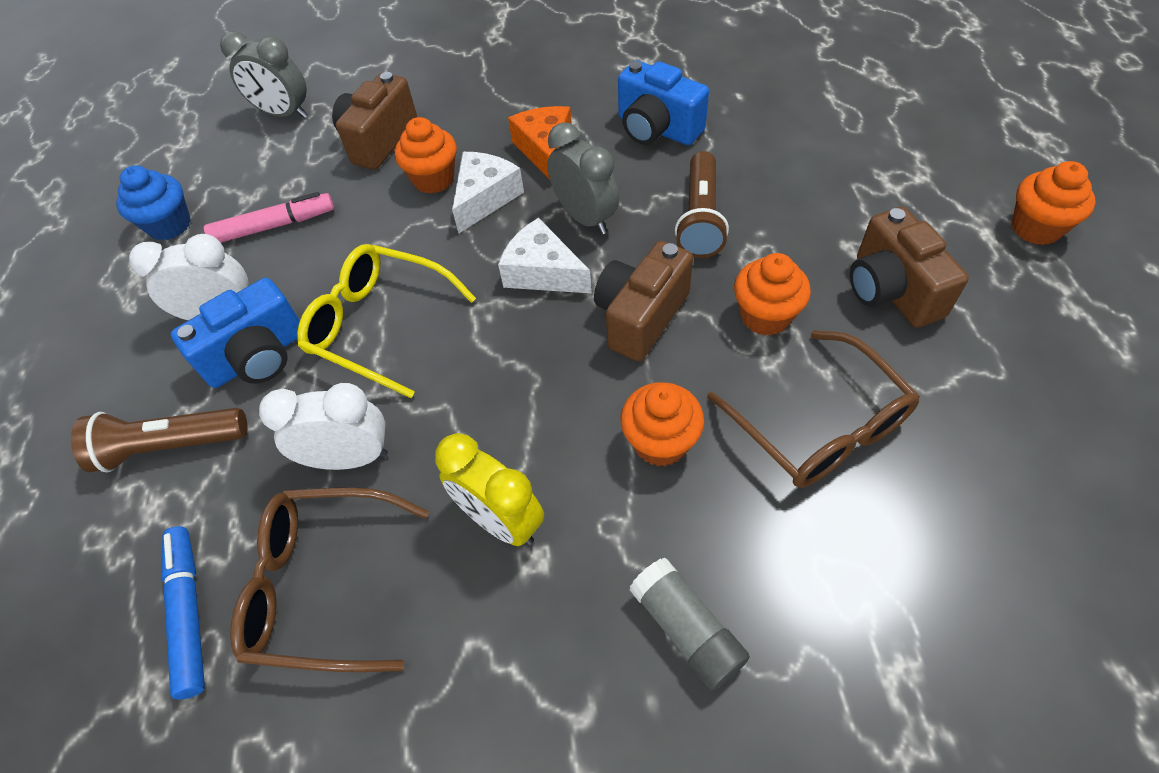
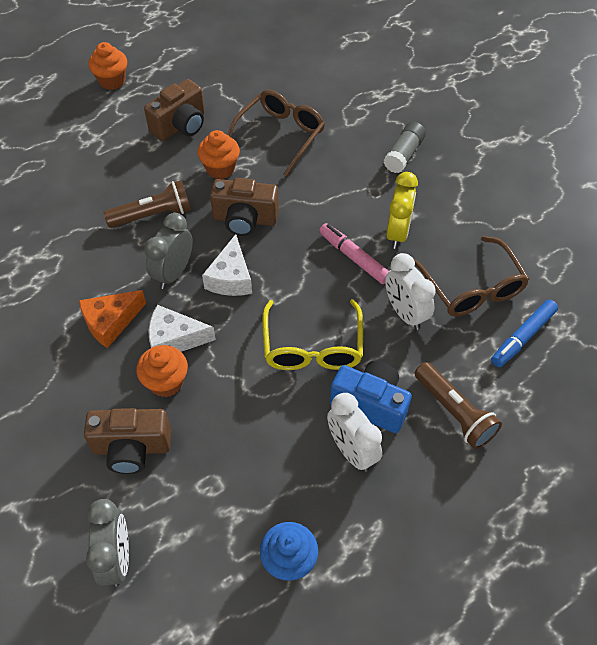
camera: 120 degrees left, 0 degrees up
pink marker [204,192,334,243] -> pink marker moved to [319,223,389,284]
blue camera [618,61,709,145] -> none
orange cupcake [620,382,704,466] -> none

